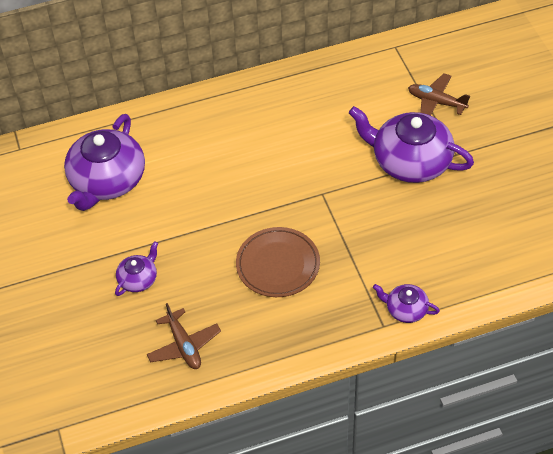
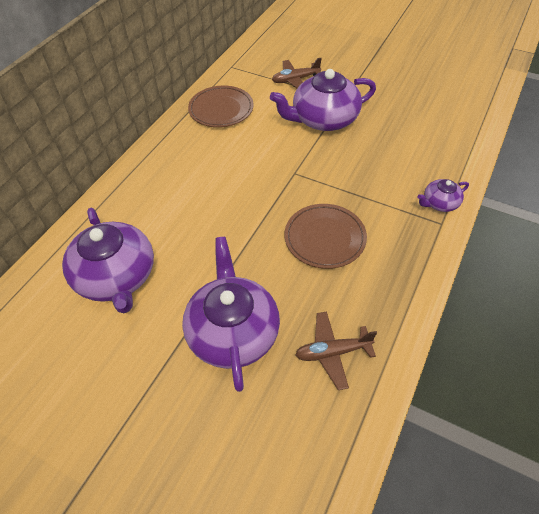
camera: 45 degrees left, 0 degrees up
purple teapot [115,241,158,296] -> purple teapot [182,237,280,392], size x2.08
brown plane [147,303,221,369] -> brown plane turned 150 degrees clockwise [295,311,377,390]
none -> brown plate [188,85,254,127]

